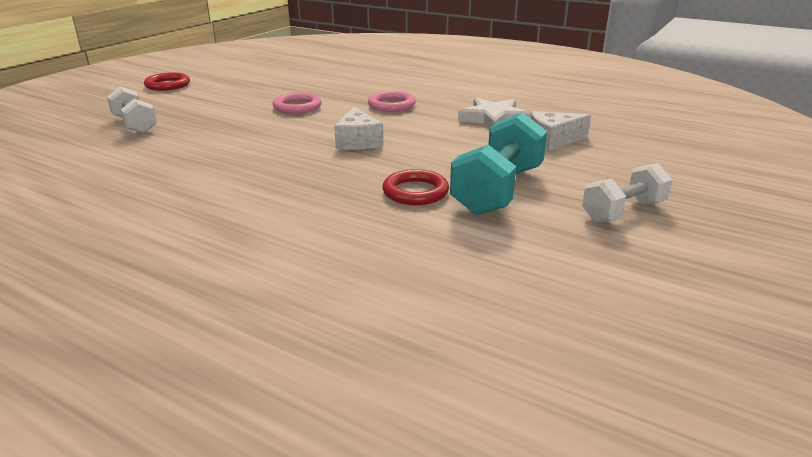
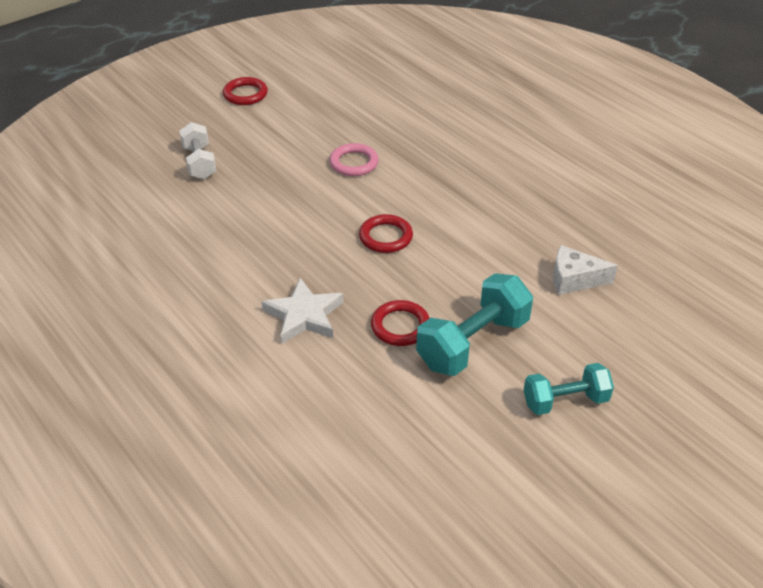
camera: 20 degrees right, 15 degrees up
white cheese [334,107,383,150] -> red ring [359,214,413,253]
pink ring [368,91,416,112] -> none
white star [458,98,531,129] -> white star moved to [262,278,343,344]
white dumbbell [582,163,672,223] -> turquoise dumbbell [524,363,614,415]

